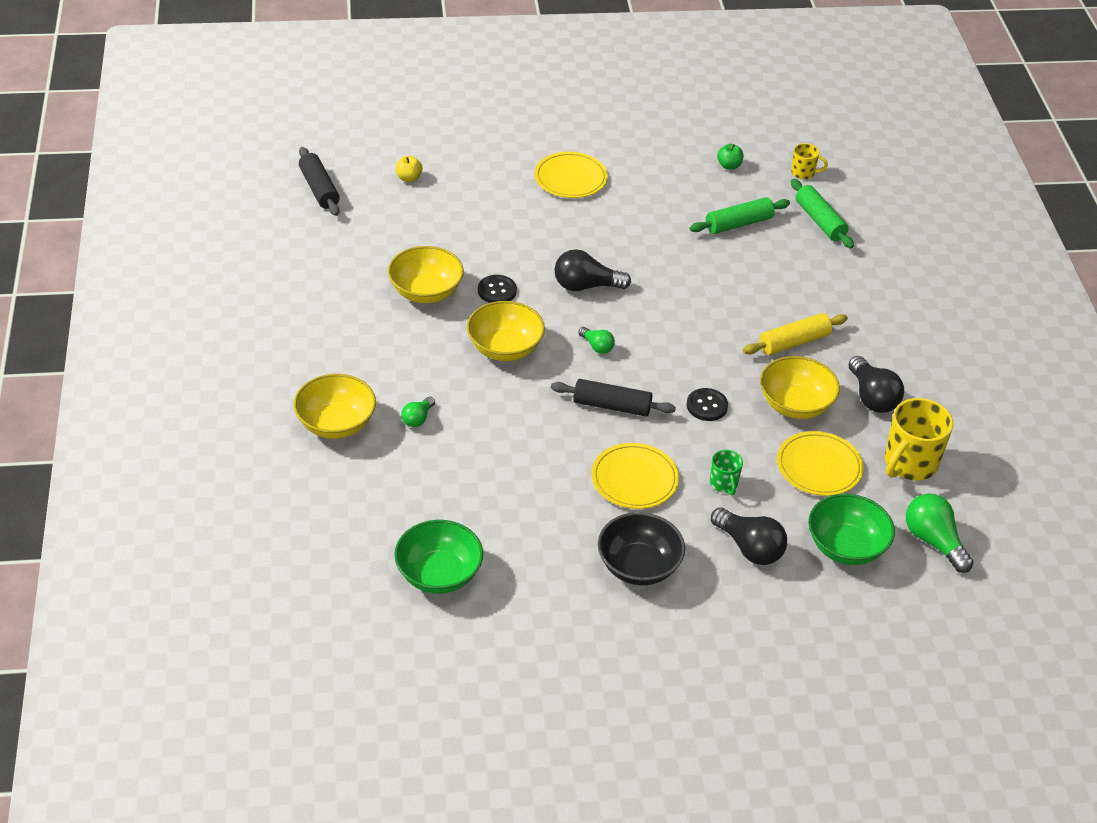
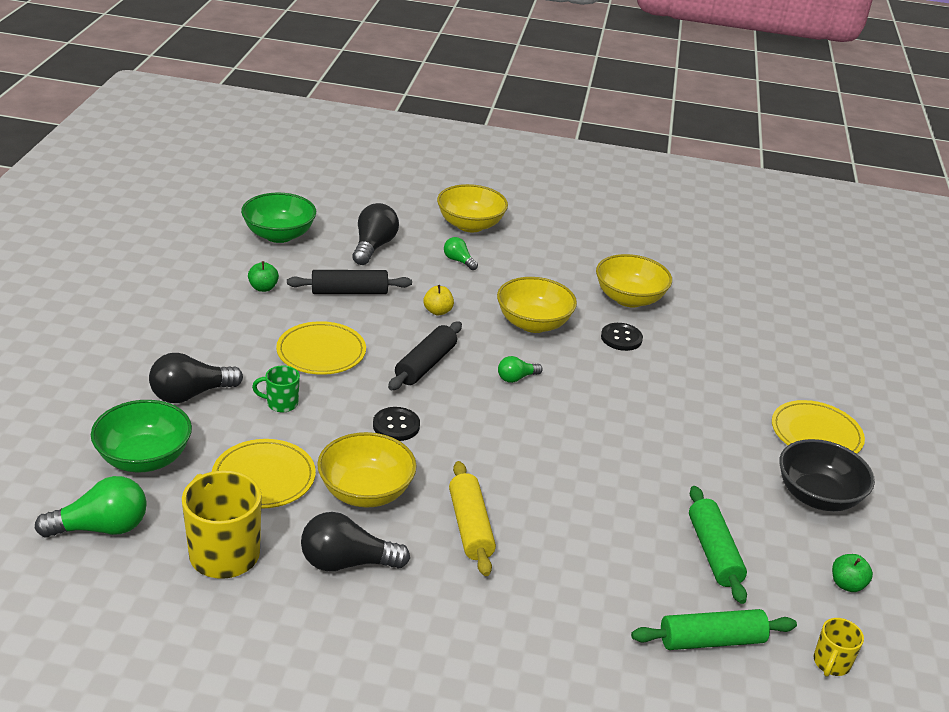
camera: 105 degrees right, 10 degrees down
black rolling pin [299,147,340,216] -> black rolling pin moved to [287,270,412,294]
yellow apple [396,156,423,182] -> yellow apple moved to [423,285,454,316]
black light bulb [554,249,631,291] -> black light bulb moved to [352,203,399,265]
black bowl [598,512,685,585] -> black bowl moved to [779,439,875,511]
none -> green apple [248,261,279,292]

